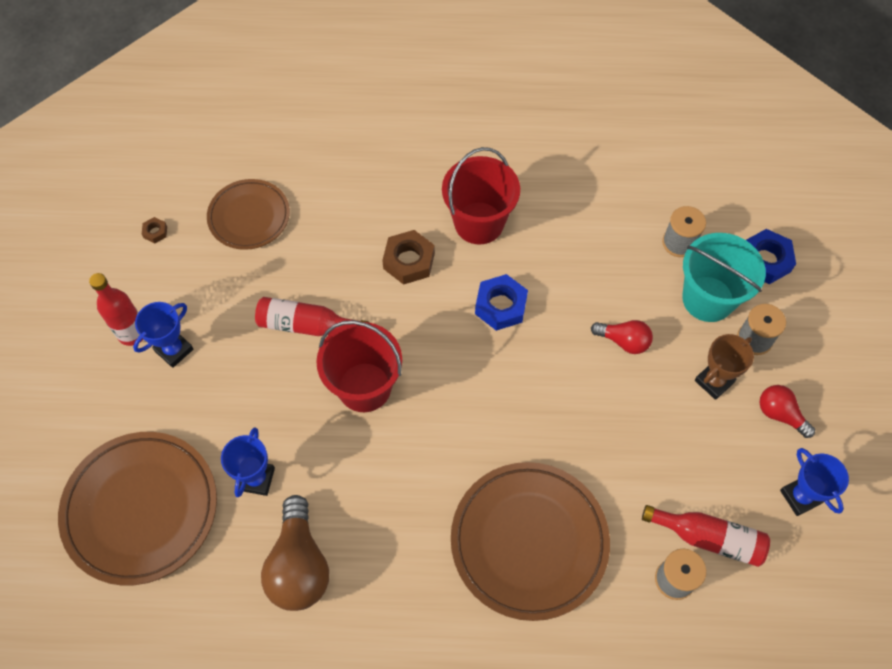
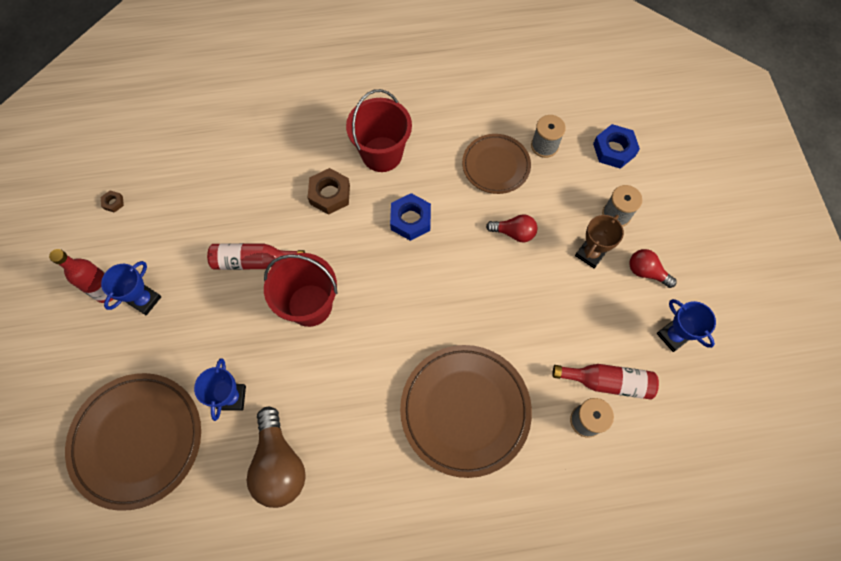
camera: 10 degrees left, 5 degrees up
brown plate [207,179,290,250] -> brown plate moved to [462,134,531,194]
turquoise bucket [682,233,766,322] -> none

